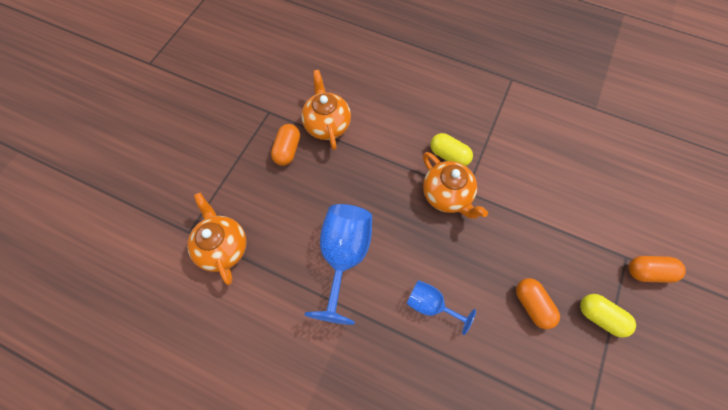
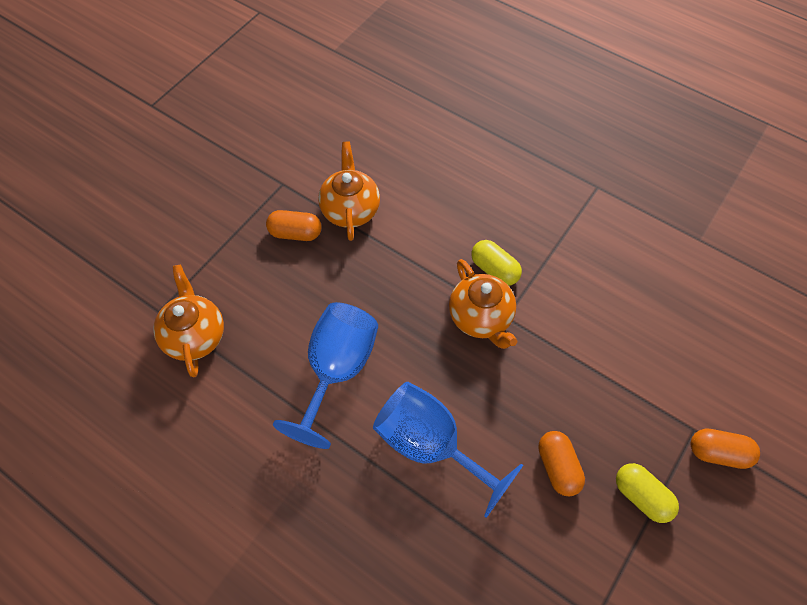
camera: 10 degrees right, 5 degrees down
orange capsule [271,124,300,166] -> orange capsule turned 75 degrees clockwise [266,210,321,241]
blue goblet [407,280,476,335] -> blue goblet [373,382,523,518], size x1.78

